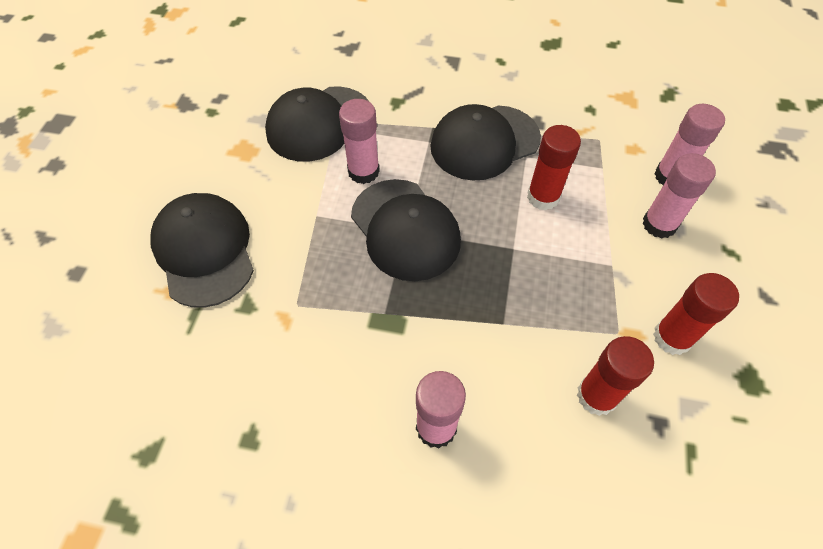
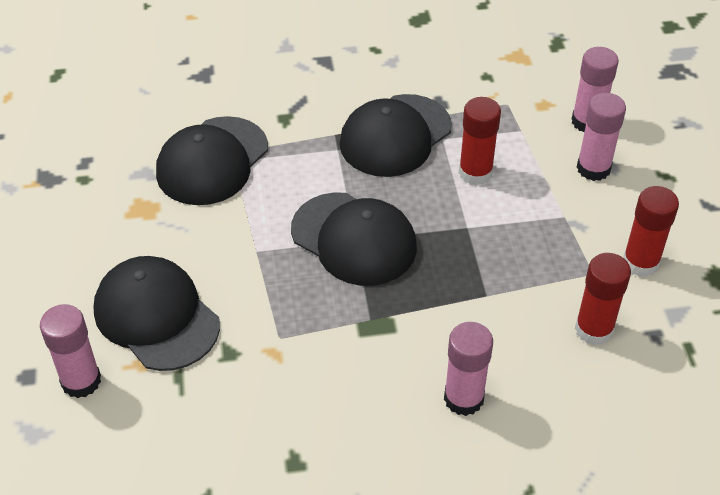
camera: 20 degrees left, 10 degrees down
pink glue stick [339,99,380,184] -> pink glue stick moved to [40,304,101,398]

